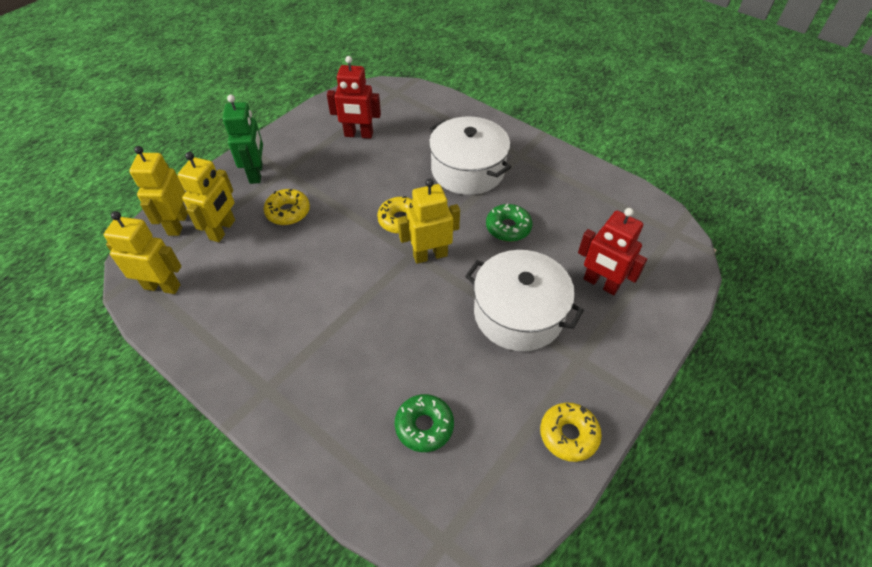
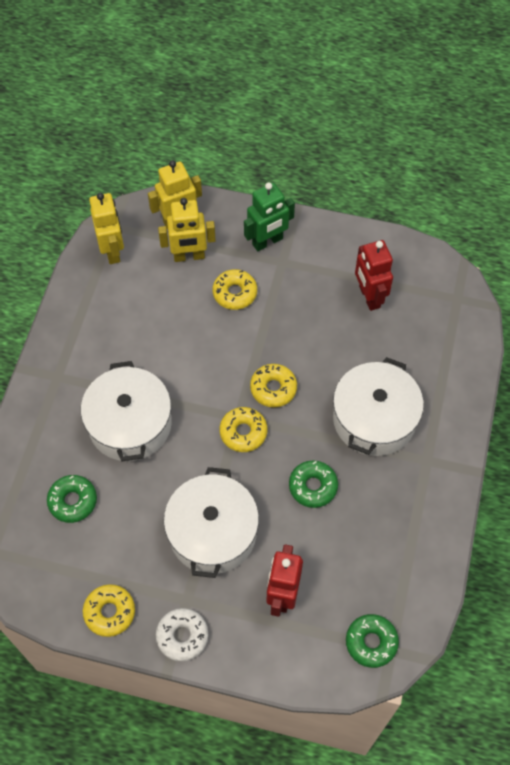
camera: 65 degrees right, 10 degrees up
yellow robot [398,179,460,264] -> yellow donut [220,407,267,452]
none -> white pot [81,361,172,461]
none -> white donut [156,608,208,662]
none -> green donut [346,614,399,668]

